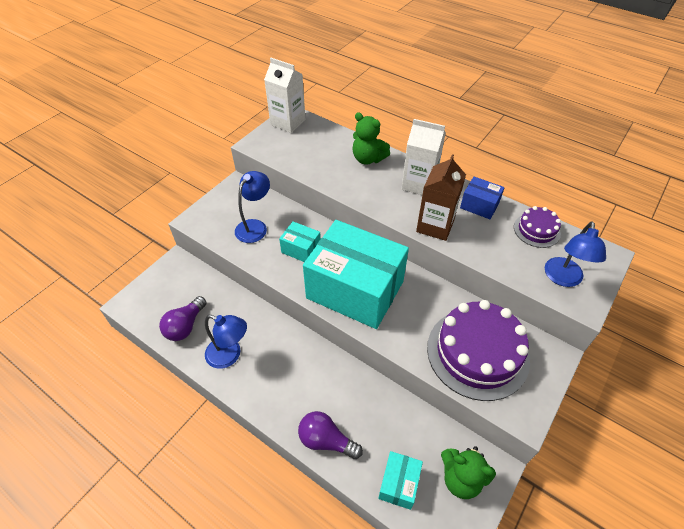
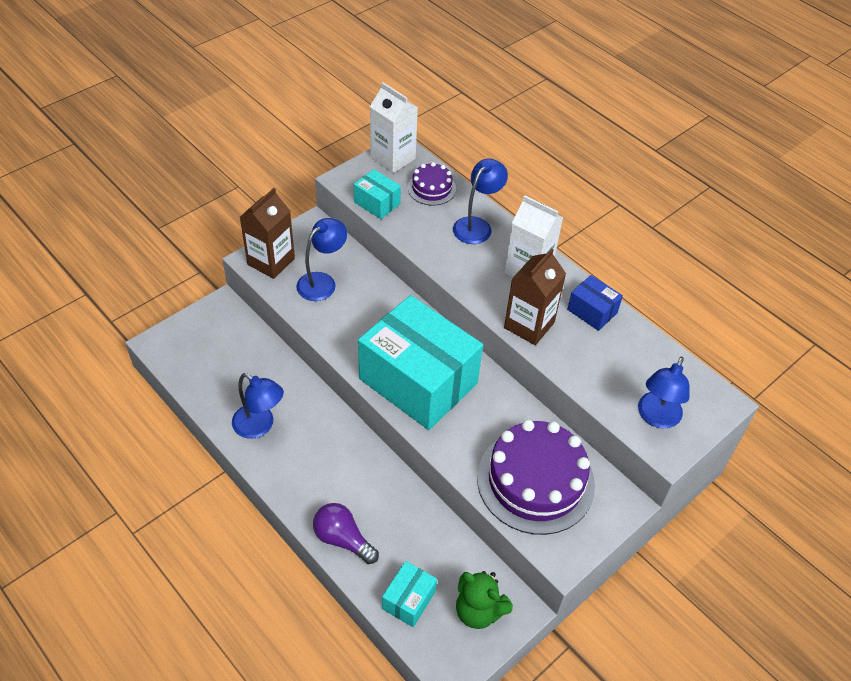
camera: 10 degrees right, 0 degrees up
purple light bulb [159,296,206,341] -> none
turquoise box [279,222,321,262] -> turquoise box moved to [354,169,401,219]
green teddy bear [353,112,390,165] -> blue lamp [453,158,508,244]
purple cake [514,206,561,248] -> purple cake moved to [408,162,456,206]
none -> brown carton [240,188,295,279]

